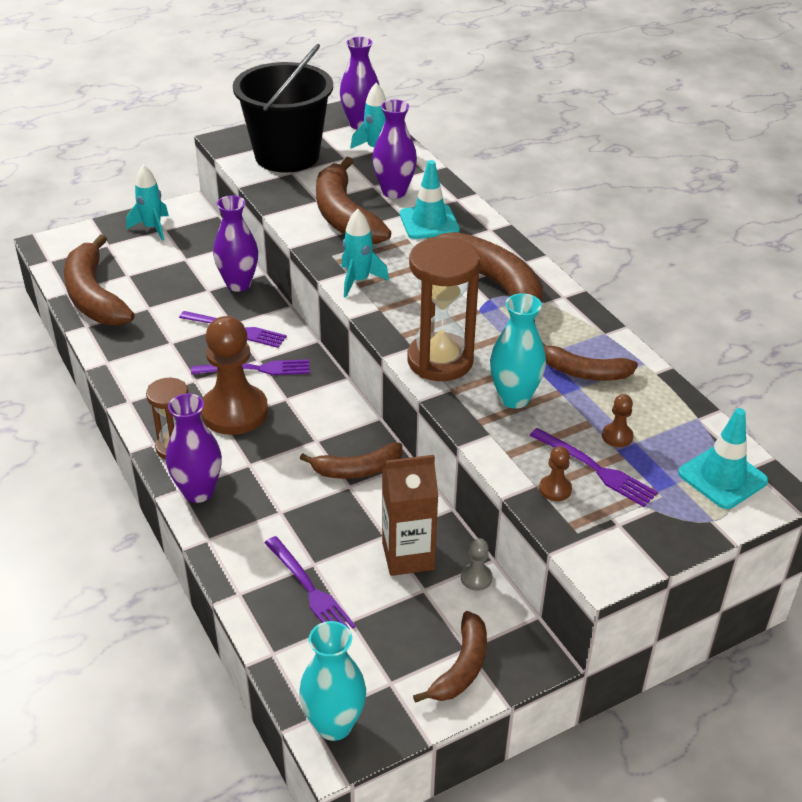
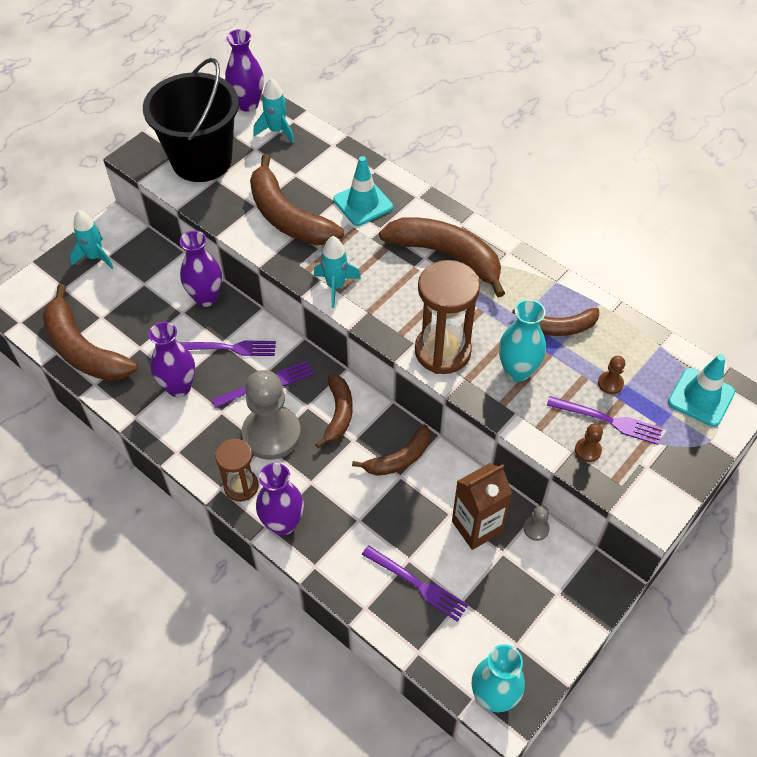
camera: 20 degrees left, 15 degrees up
brown pawn [201,316,268,435] -> grey pawn [242,370,301,460]
purple vase [372,99,417,199] -> purple vase moved to [149,322,195,397]
brown banana [413,611,487,703] -> brown banana moved to [315,375,353,448]

